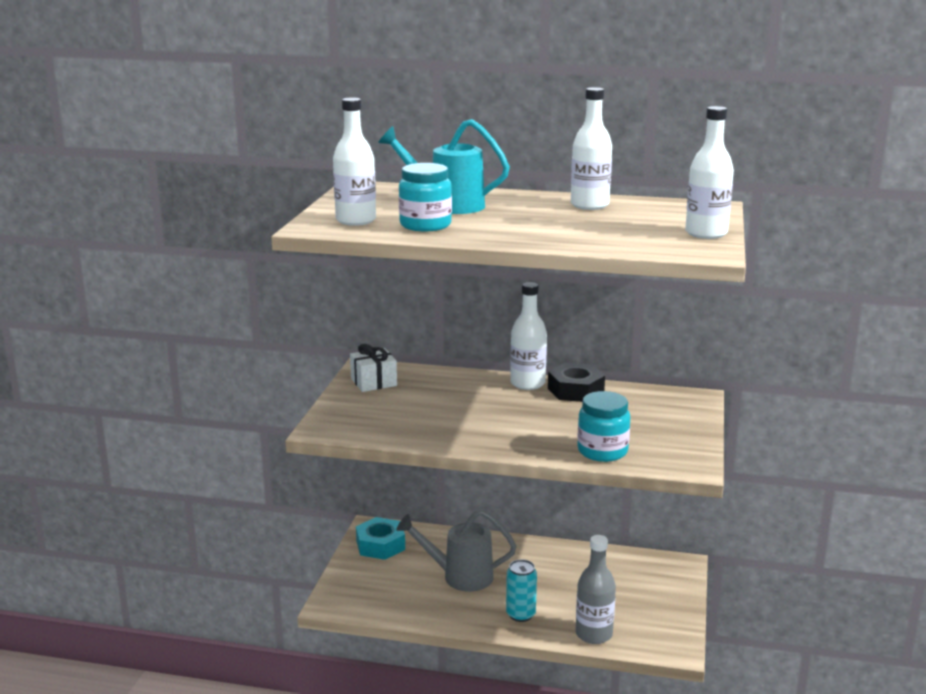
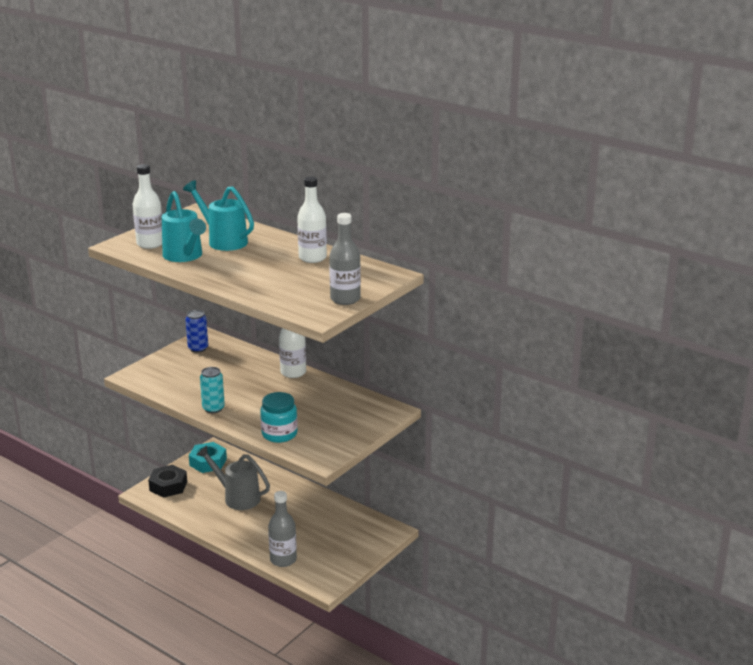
camera: 25 degrees right, 5 degrees up
white gift [350,344,397,392] -> blue can [185,310,208,353]
turquoise jar [399,163,452,231] -> turquoise watering can [162,191,206,262]
turquoise can [506,559,537,622] -> turquoise can moved to [200,367,225,413]
black nut [548,363,605,402] -> black nut moved to [148,465,187,498]
white bottle [685,106,734,239] -> grey bottle [329,213,361,305]

